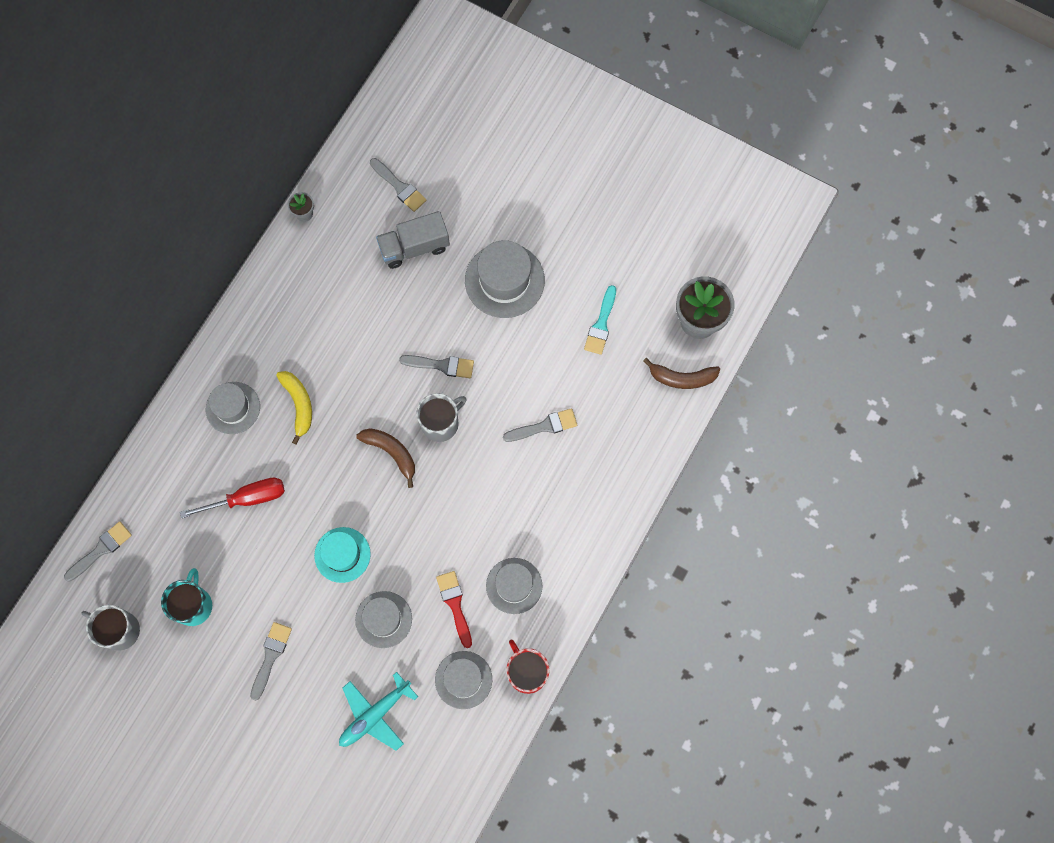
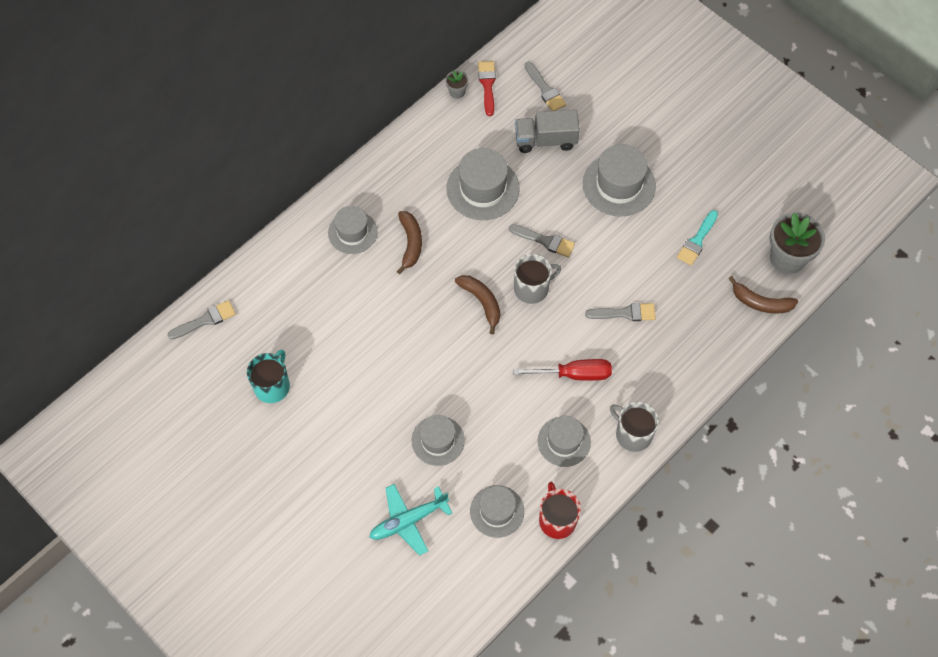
camera: 15 degrees right, 10 degrees down
grey mug [82,605,140,651] -> grey mug moved to [610,402,659,452]
red screwdriver [180,478,285,518] -> red screwdriver moved to [513,359,612,381]
grey brush [250,622,292,701] -> none
yellow banana [276,371,312,445] -> brown banana [397,211,422,274]
turquoise hat [314,527,371,583] -> none
red brush [436,571,472,648] -> red brush moved to [478,61,496,116]
none -> grey hat [447,148,520,220]

